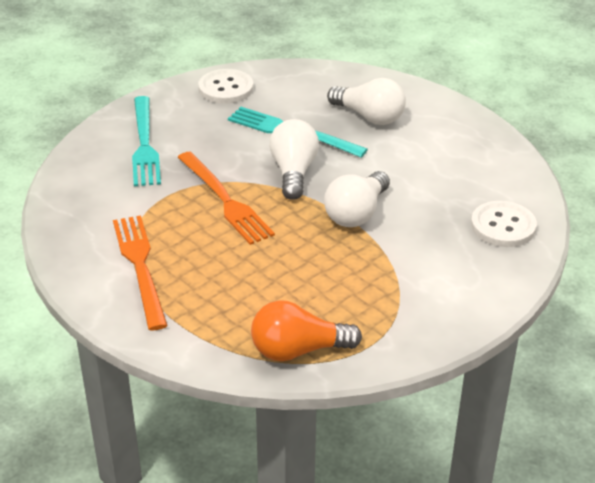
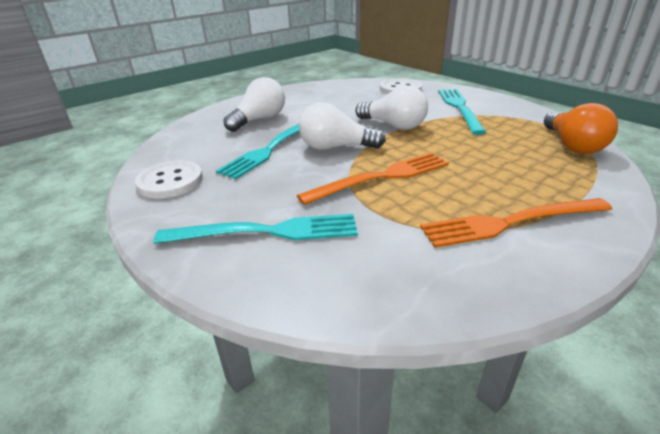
camera: 85 degrees left, 5 degrees down
none -> turquoise fork [438,89,487,135]

